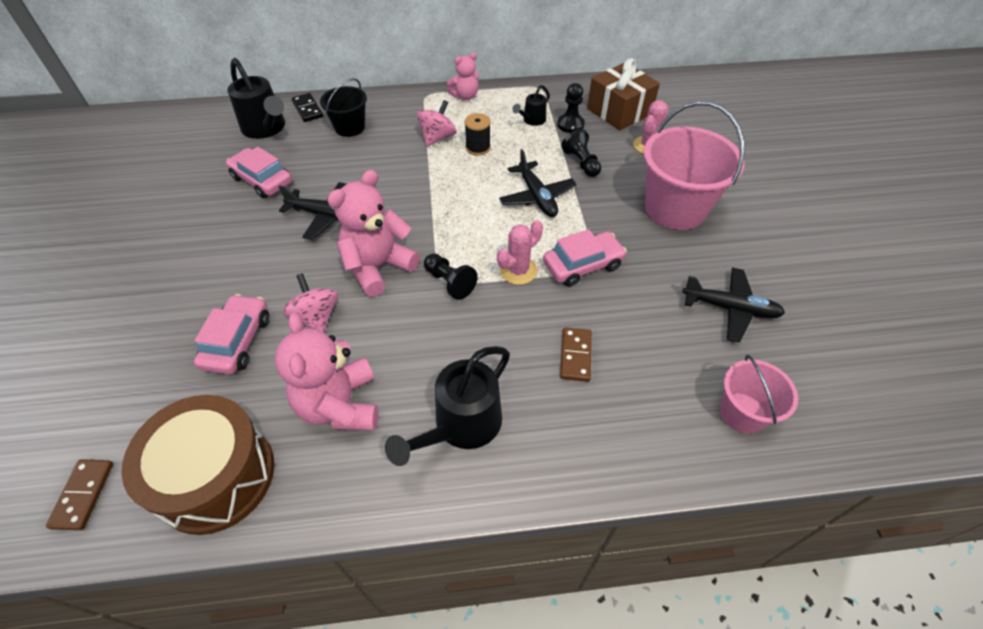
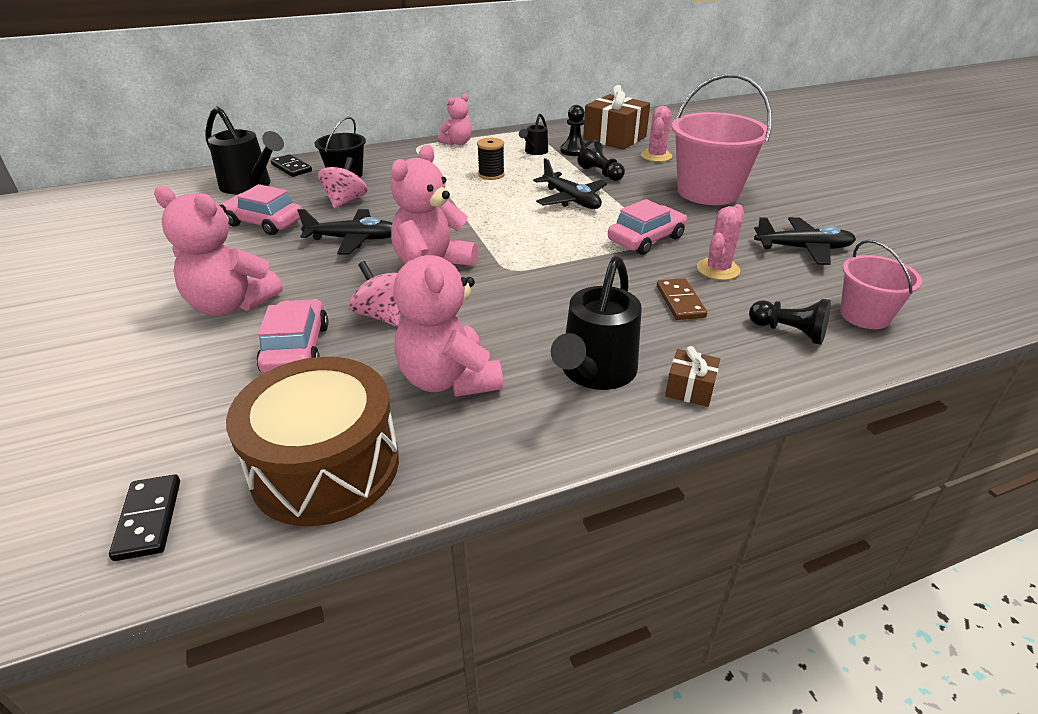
camera: 15 degrees left, 15 degrees down
brown domino [46,459,113,530] -> black domino [109,474,180,561]
pink spinning top [417,100,457,147] -> pink spinning top moved to [318,157,367,209]
black pawn [424,253,478,300] -> black pawn moved to [749,299,831,345]
pink cactus [497,220,543,285] -> pink cactus moved to [697,204,744,280]
none -> pink teddy bear [154,186,283,316]
none -> brown gift [665,346,720,407]

